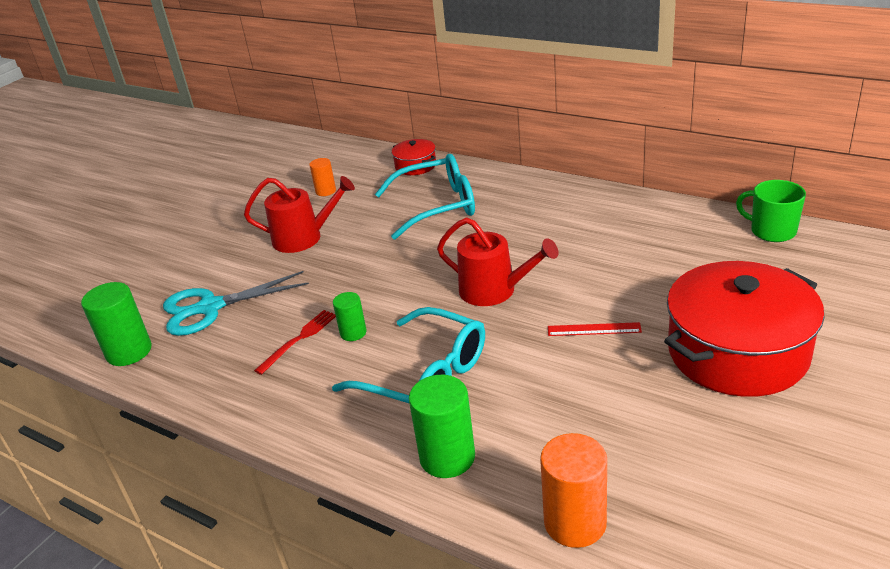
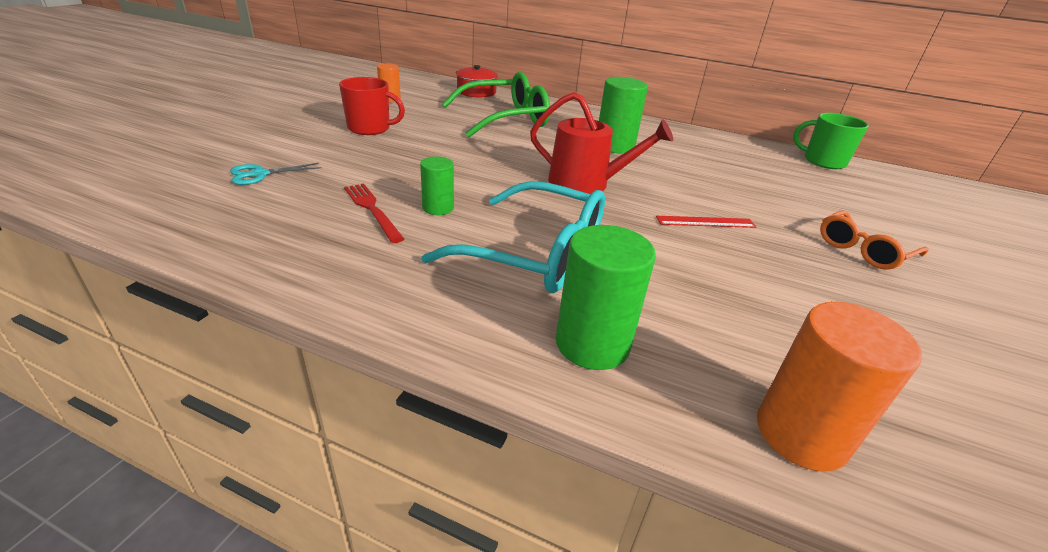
camera: 15 degrees left, 0 degrees up
green cylinder [81,282,152,366] -> green cylinder moved to [599,77,648,153]
turquoise scissors [163,271,309,336] -> turquoise scissors [230,163,322,185], size x0.49
red watering can [244,176,355,253] -> red mug [339,77,405,135]
red fork [254,310,336,375] -> red fork turned 60 degrees counterclockwise [344,184,404,243]
turquoise glasses [375,154,475,240] -> green glasses [442,72,550,137]
red pot [664,261,825,397] -> orange glasses [820,210,929,270]

